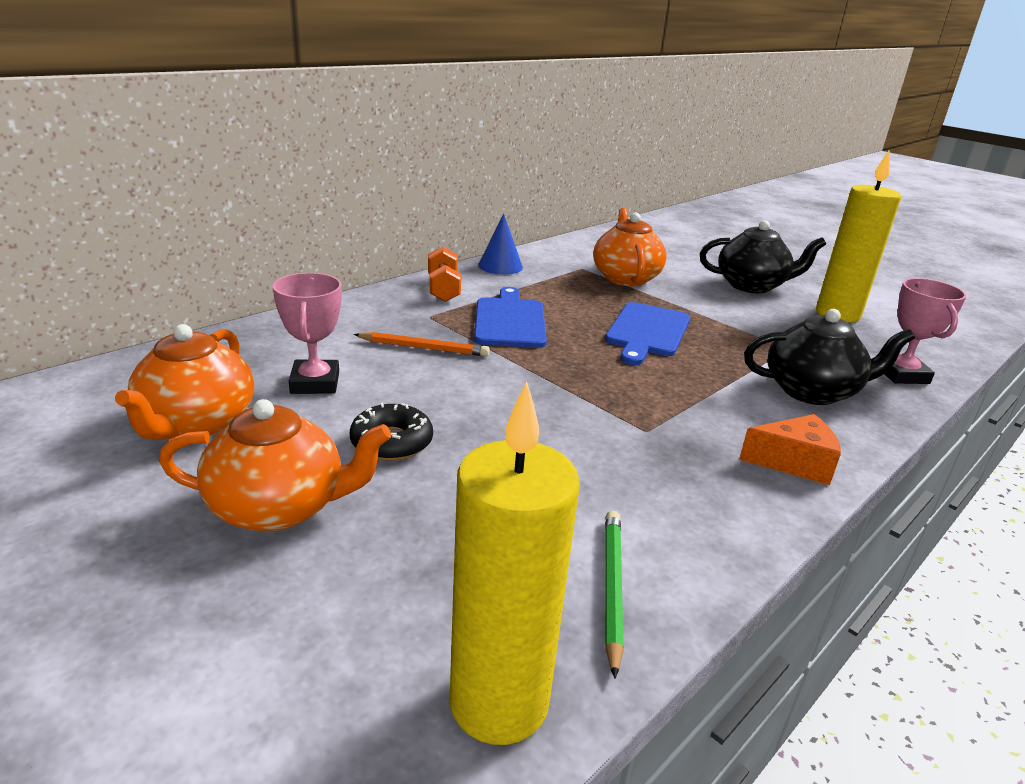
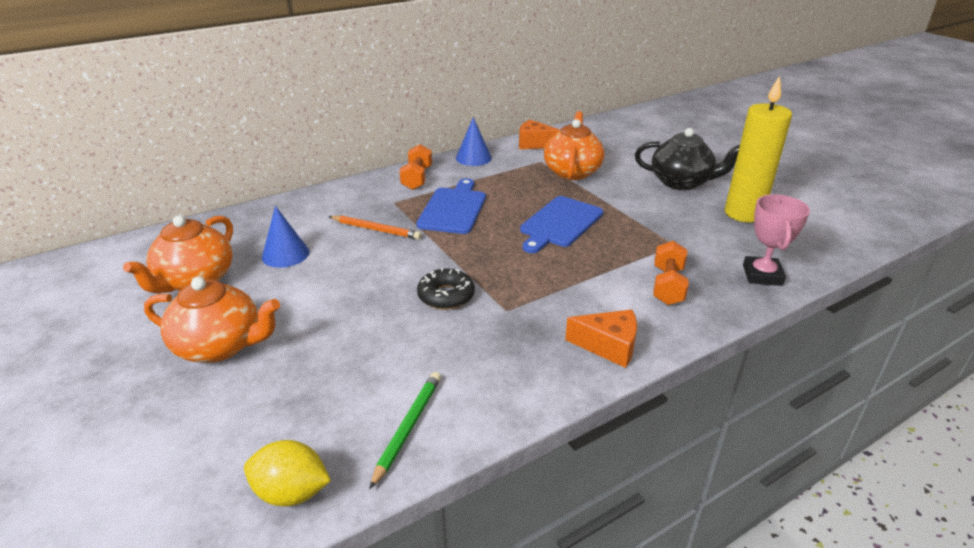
camera: 15 degrees right, 5 degrees up
pink trophy [273,273,342,394] -> blue cone [262,206,309,268]
black donut [350,403,433,461] -> black donut moved to [417,268,475,310]
yellow candle [449,381,580,745] -> yellow lemon [244,440,331,507]
black teapot [744,309,915,405] -> orange dumbbell [653,241,689,305]
none -> orange cheese [519,120,560,149]

